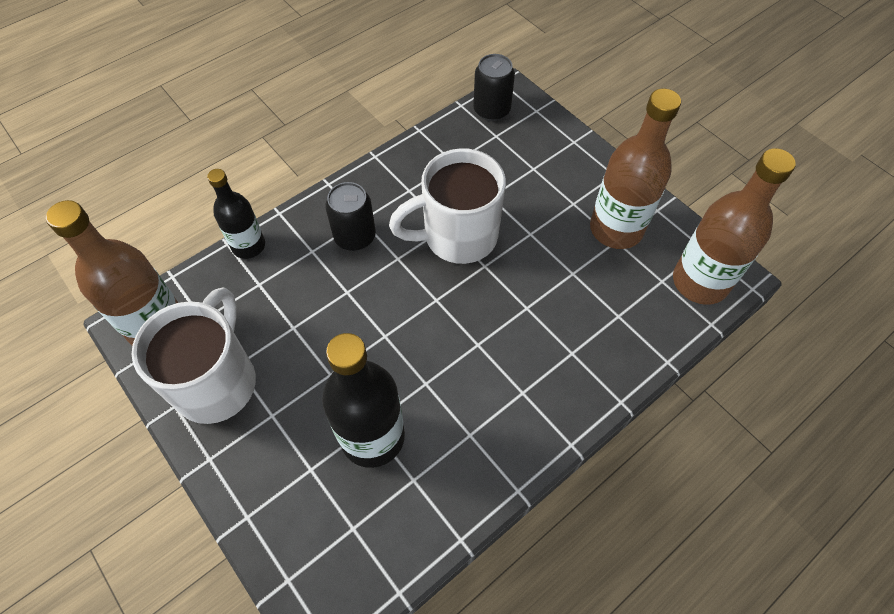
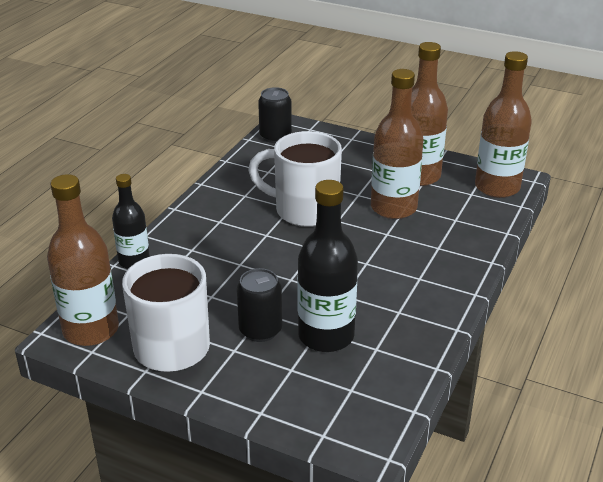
camera: 25 degrees left, 25 degrees down
black can [325,182,376,251] -> black can moved to [237,268,282,342]
white mug [389,148,506,264] -> white mug turned 60 degrees clockwise [248,131,342,227]
none -> brown bottle [371,69,424,219]

